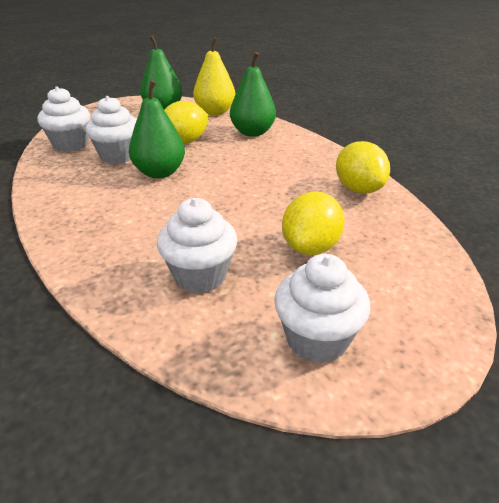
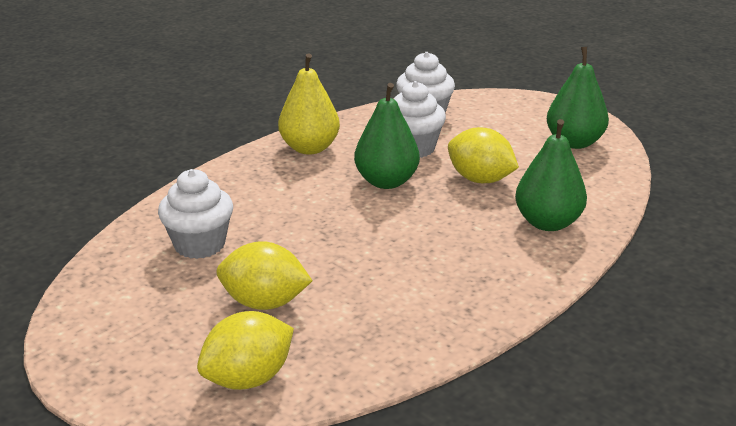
camera: 75 degrees right, 5 degrees down
yellow pear [193,37,235,115] -> yellow pear moved to [278,53,340,155]
white cupcake [274,254,370,364] -> none
yellow lemon [336,141,390,194] -> yellow lemon moved to [197,311,294,390]

